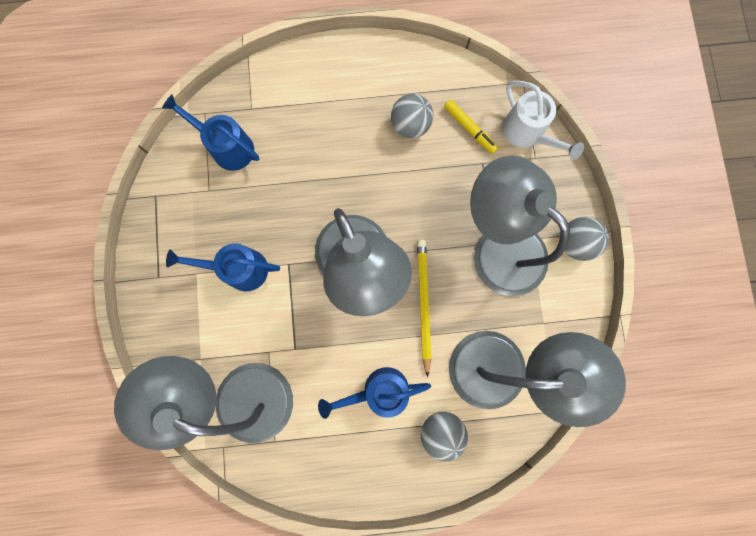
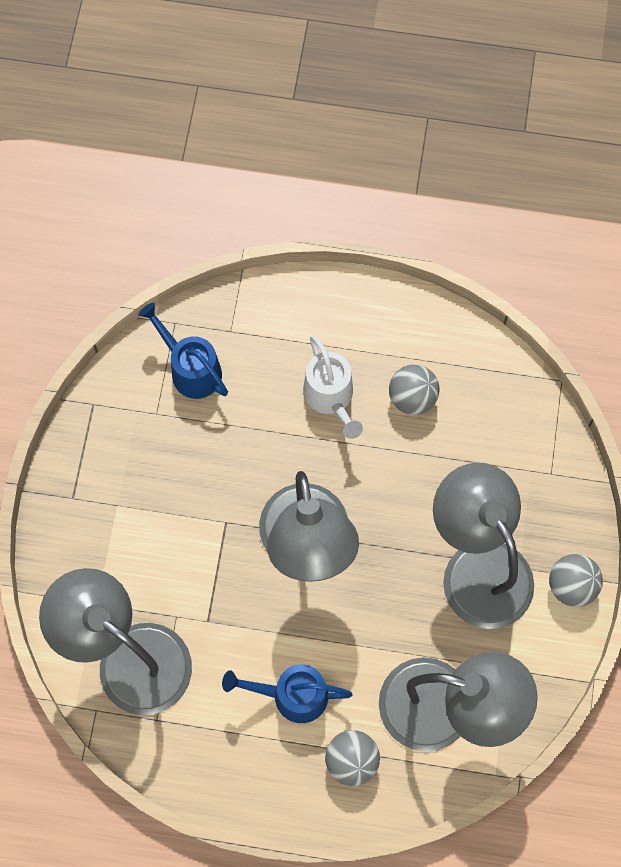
camera: 15 degrees right, 10 degrees down
blue watering can [166,243,280,291] -> none
yellow pencil [417,239,431,377] -> none
yellow marker [444,100,498,154] -> none
white watering can [503,81,584,160] -> white watering can moved to [303,335,363,439]

